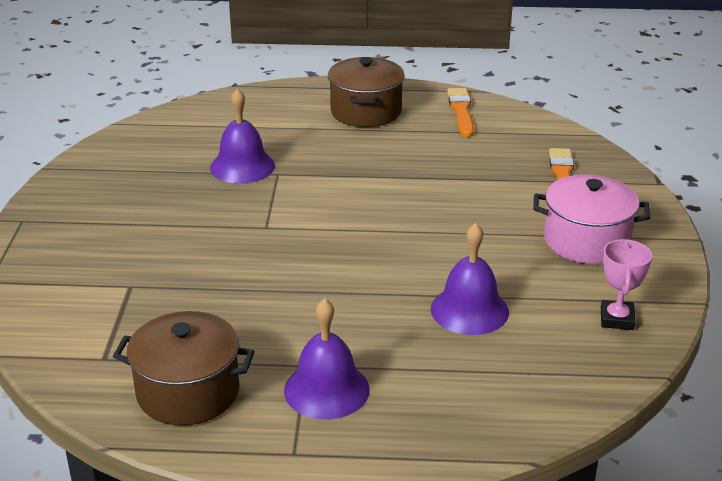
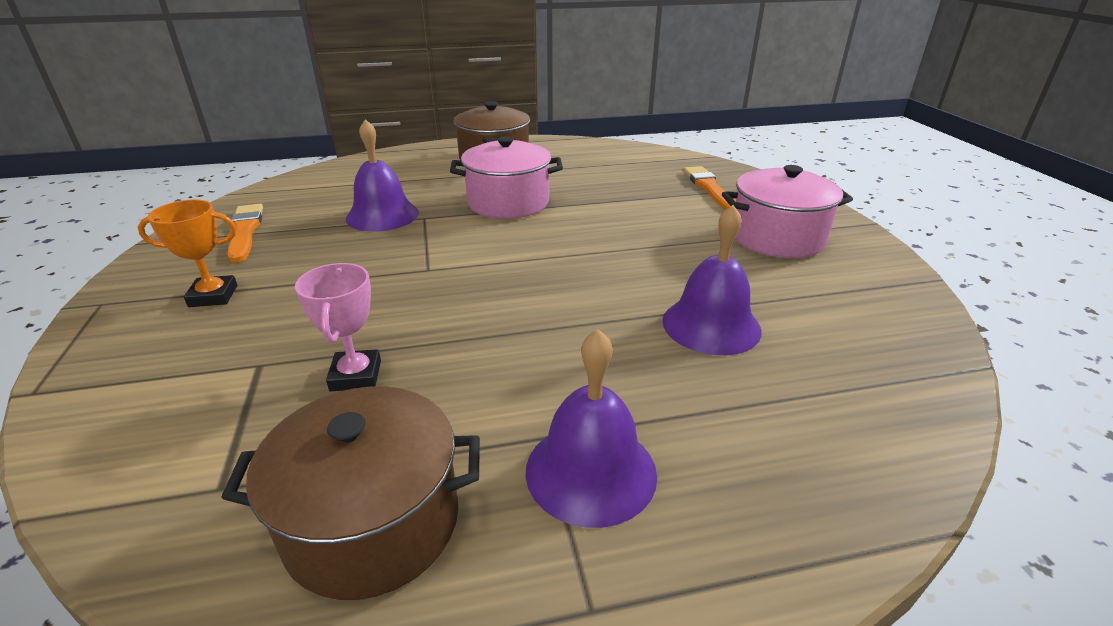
camera: 15 degrees left, 0 degrees up
orange brush [447,88,474,137] -> orange brush moved to [227,204,263,263]
pink trophy [601,239,652,330] -> pink trophy moved to [295,263,381,391]
none -> orange trophy [138,200,237,307]
none -> pink pot [450,136,563,219]

